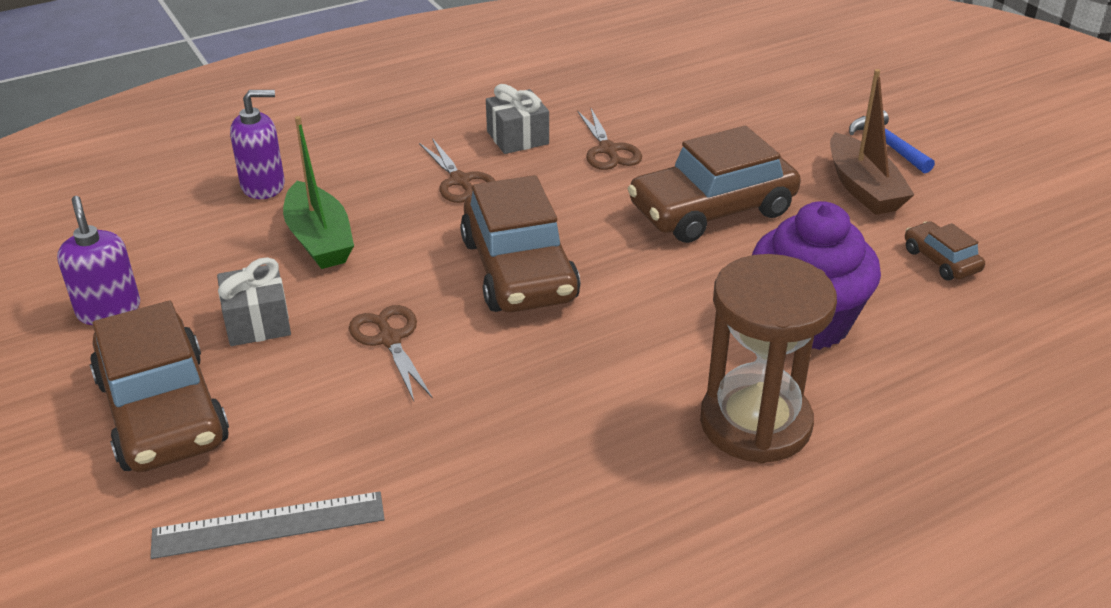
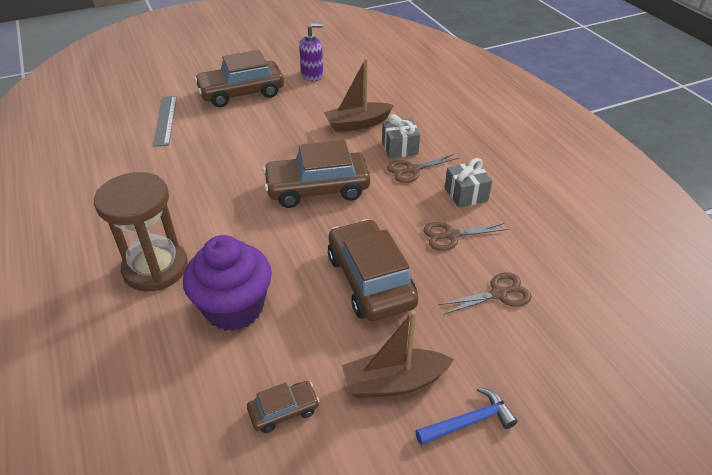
camera: 95 degrees right, 5 degrees up
grey gift [217,257,291,346] -> grey gift moved to [382,114,420,158]
purple soap dispenser [230,90,285,199] -> none
green boat [283,116,354,269] -> brown boat [323,58,394,132]
brown scissors [349,305,433,401] -> brown scissors moved to [438,272,532,315]

